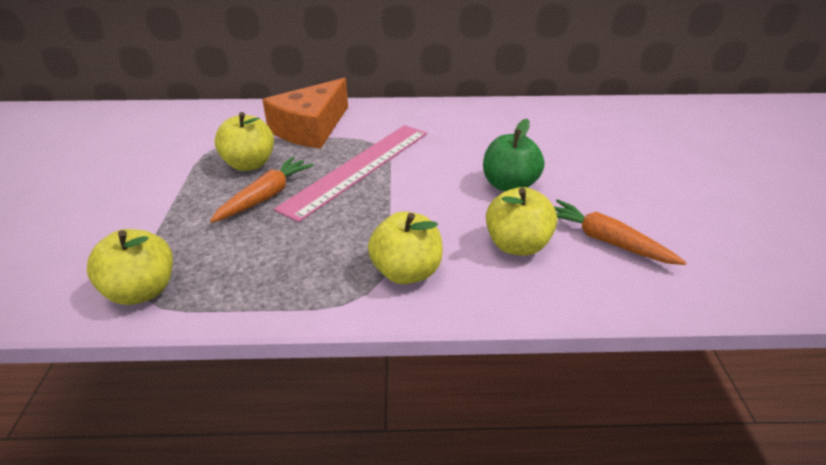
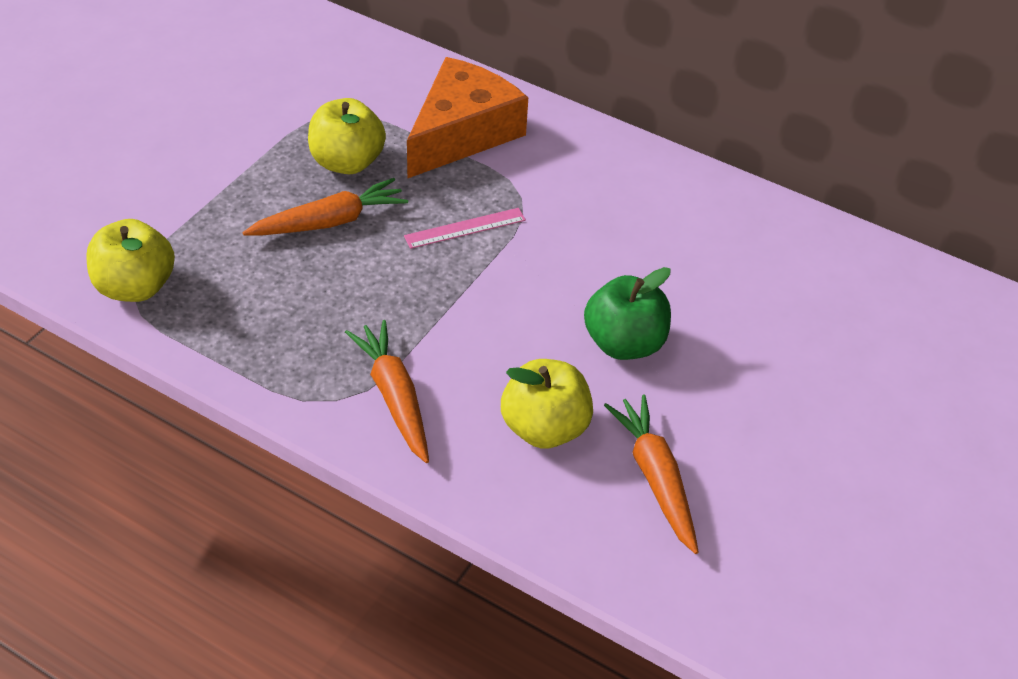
camera: 30 degrees right, 10 degrees up
orange cheese [262,78,348,149] -> orange cheese turned 150 degrees clockwise [407,57,528,179]
pink ruler [274,125,427,222] -> pink ruler [404,208,526,249], size x0.44
yellow apple [368,211,443,284] -> orange carrot [345,320,429,463]

